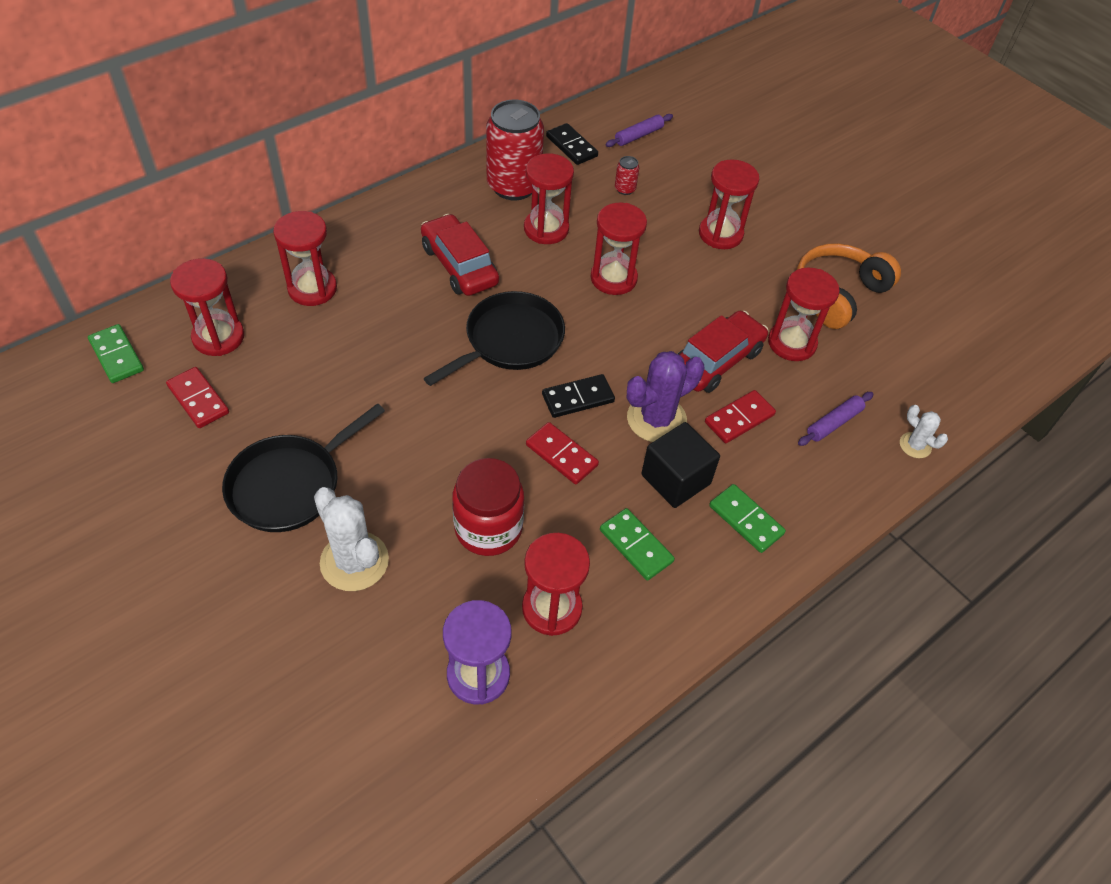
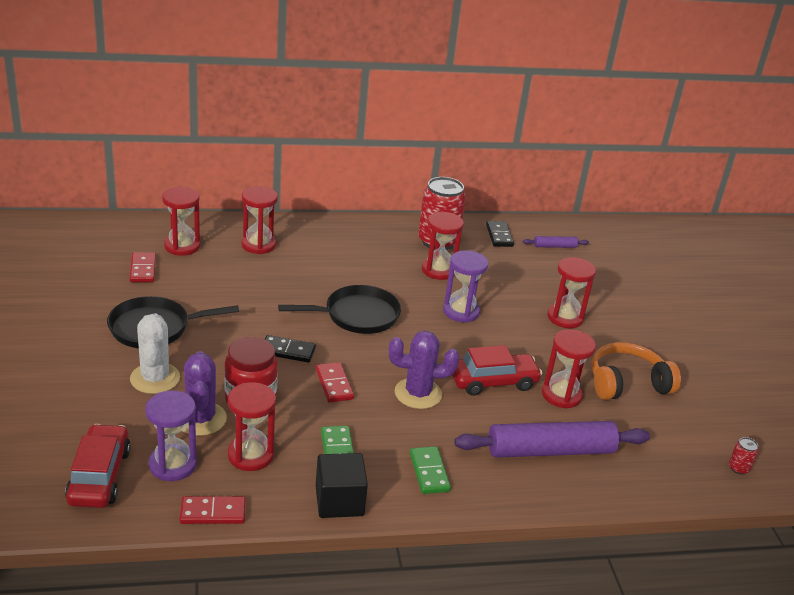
camera: 30 degrees right, 20 degrees down
green domino [88,324,144,383] -> none
red car [421,214,499,296] -> red car moved to [65,424,131,508]
black domino [542,374,615,418] -> black domino moved to [265,335,316,363]
red hourglass [591,202,647,295] -> purple hourglass [443,250,488,323]
red can [615,156,639,195] -> red can moved to [729,437,758,475]
black cube [641,422,720,508] -> black cube moved to [316,453,368,518]
red domino [705,390,776,443] -> red domino moved to [179,496,246,524]
purple rolling pin [798,392,874,446] -> purple rolling pin [454,421,650,458], size x2.21
white cactus [900,405,948,458] -> none
none -> purple cactus [182,351,227,436]

